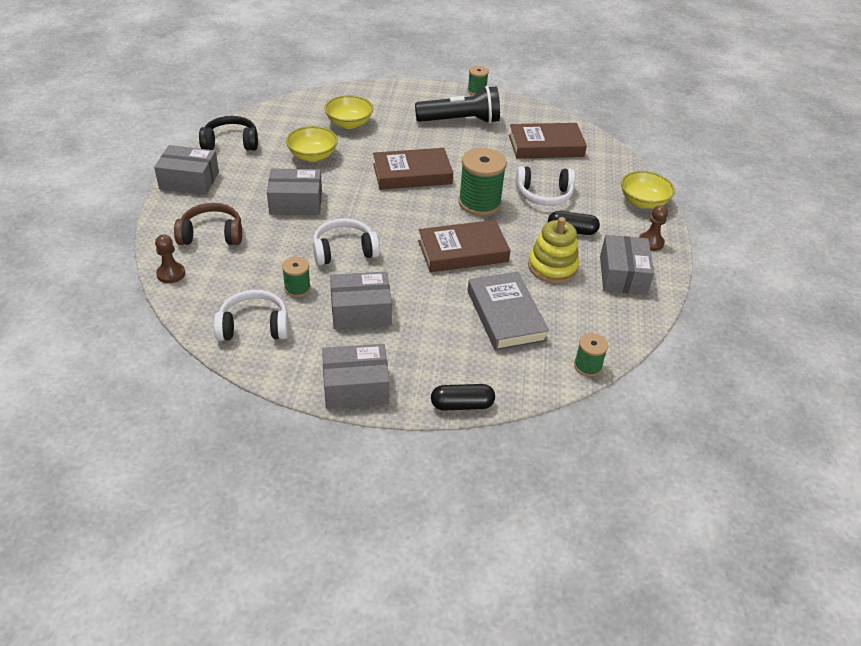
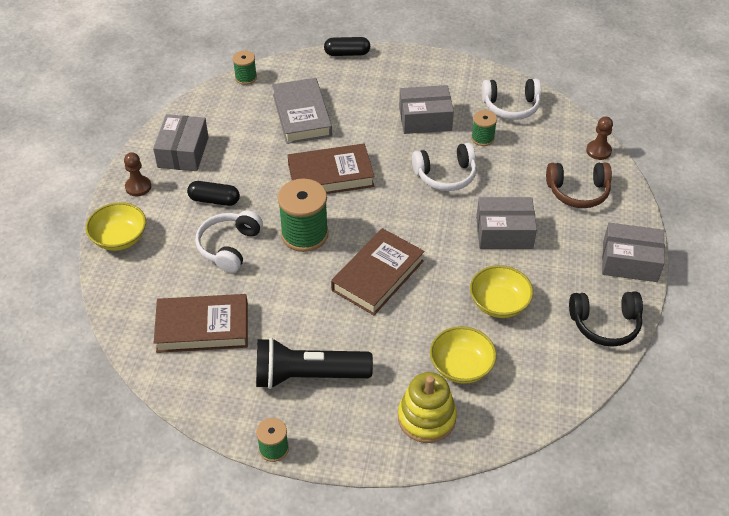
camera: 175 degrees left, 5 degrees up
grey box [322,344,390,408] -> none
brown book [373,148,453,190] -> brown book turned 45 degrees counterclockwise [331,228,424,315]
white headphones [516,166,575,206] -> white headphones turned 75 degrees counterclockwise [195,210,263,273]
yellow stacking toy [528,217,579,283] -> yellow stacking toy moved to [398,372,457,443]

